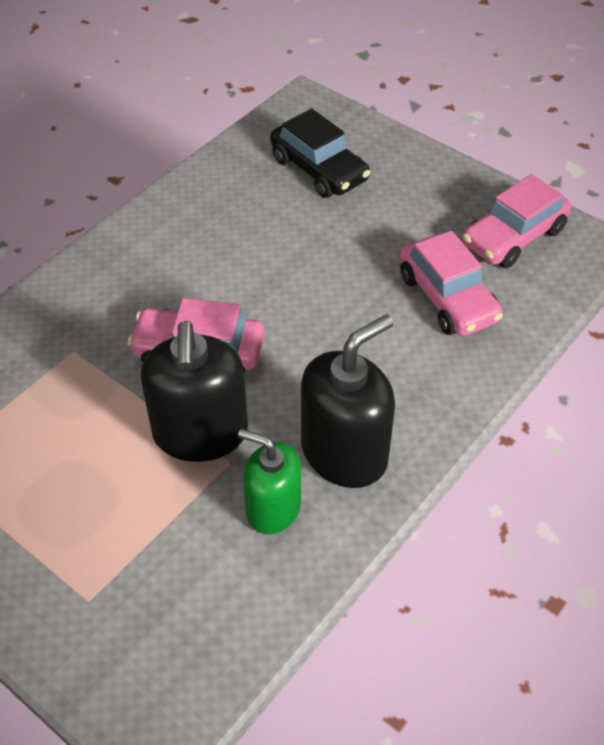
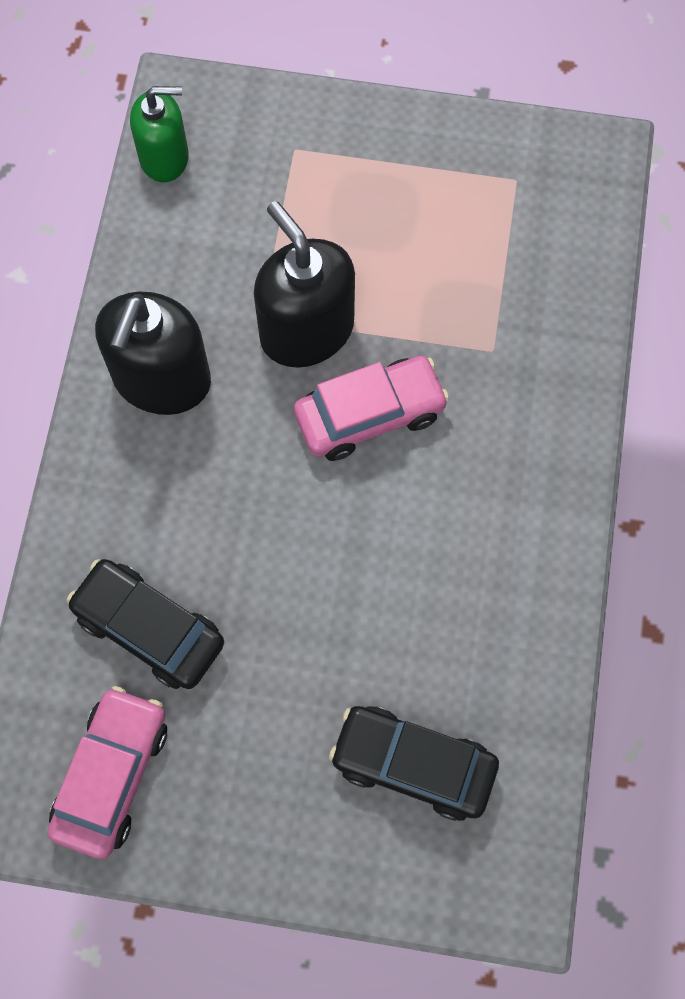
camera: 150 degrees right, 20 degrees up
green soap dispenser [238,429,301,534] -> green soap dispenser moved to [130,86,189,182]
pink car [400,231,503,336] -> black car [67,559,224,689]

